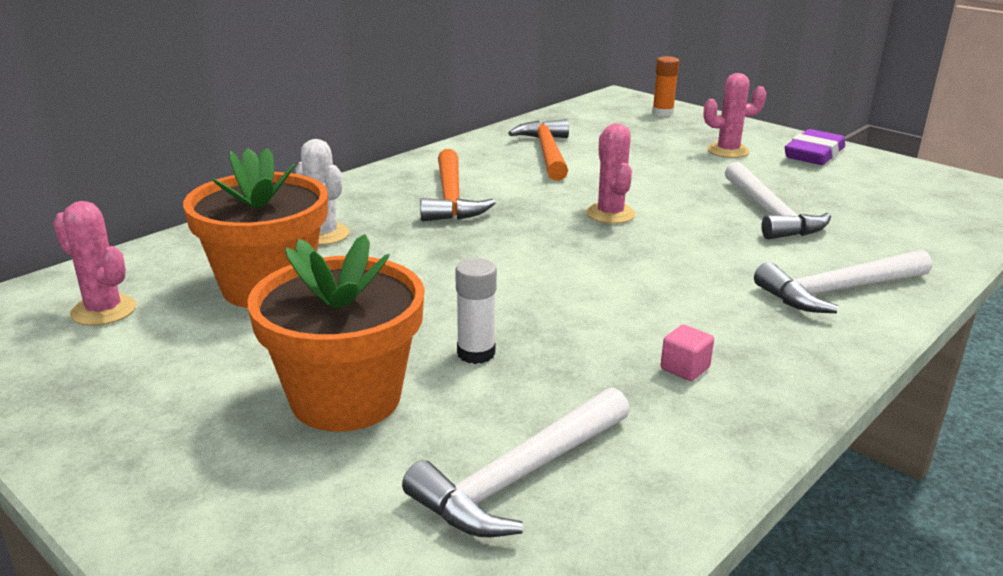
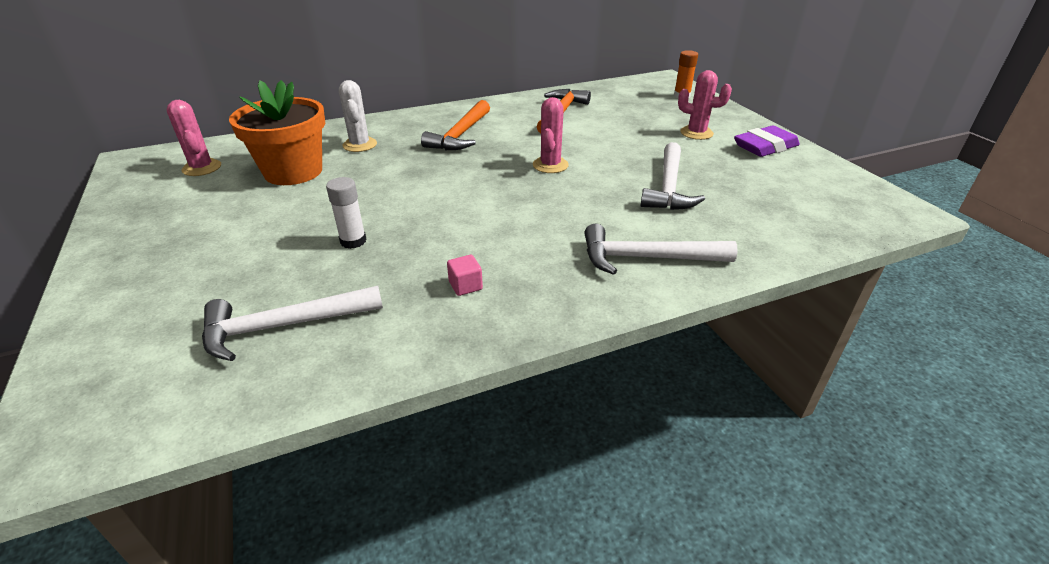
camera: 25 degrees right, 10 degrees up
orange flower pot [247,234,425,432] -> none

